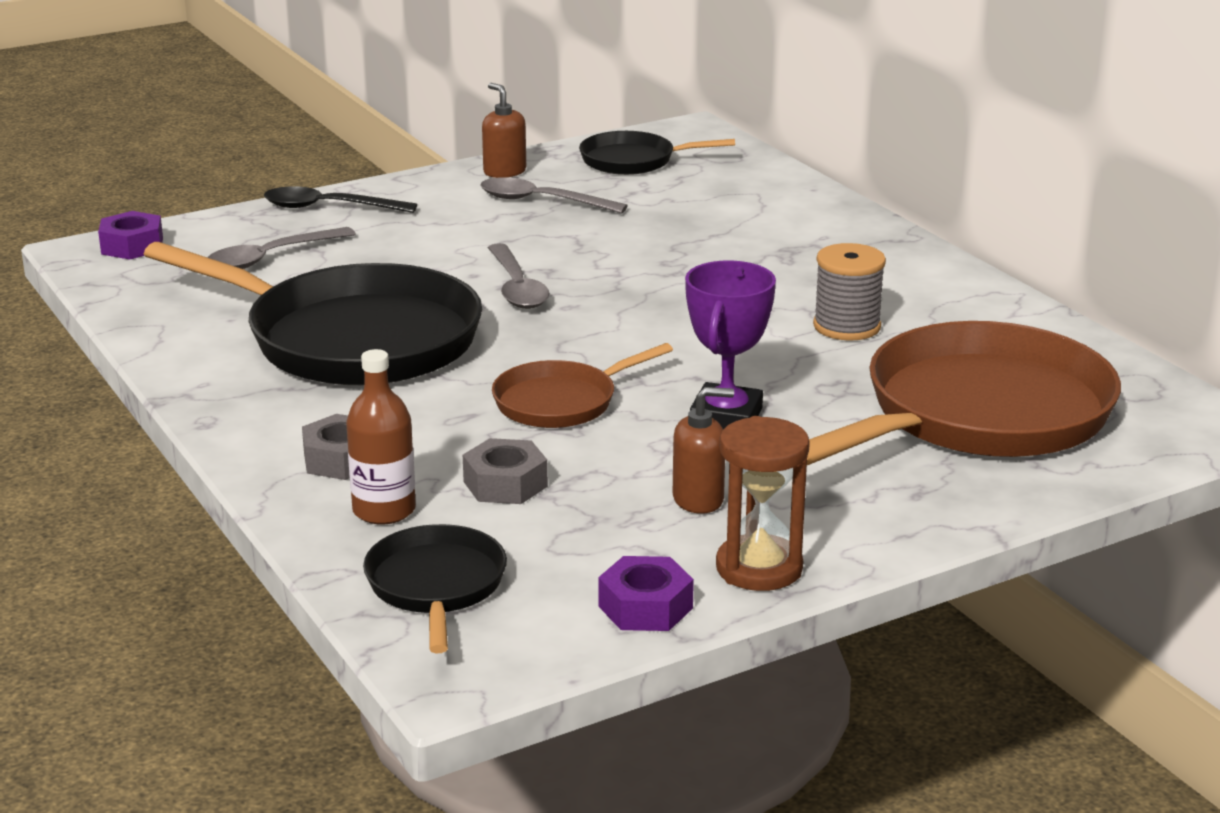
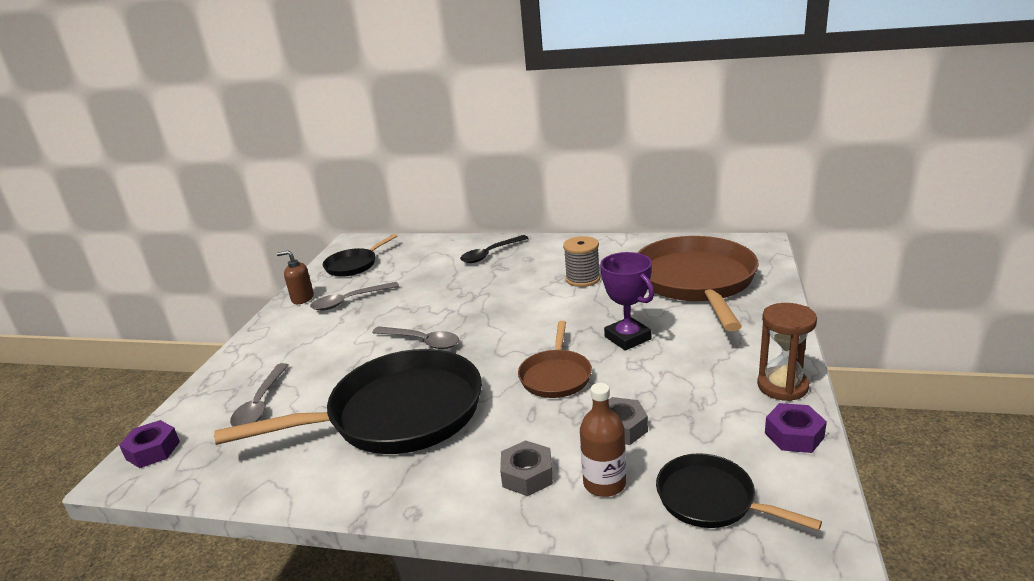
camera: 45 degrees left, 0 degrees up
black spoon [264,186,417,213] -> black spoon moved to [460,235,528,263]
brown soap dispenser [673,387,734,514] -> none

